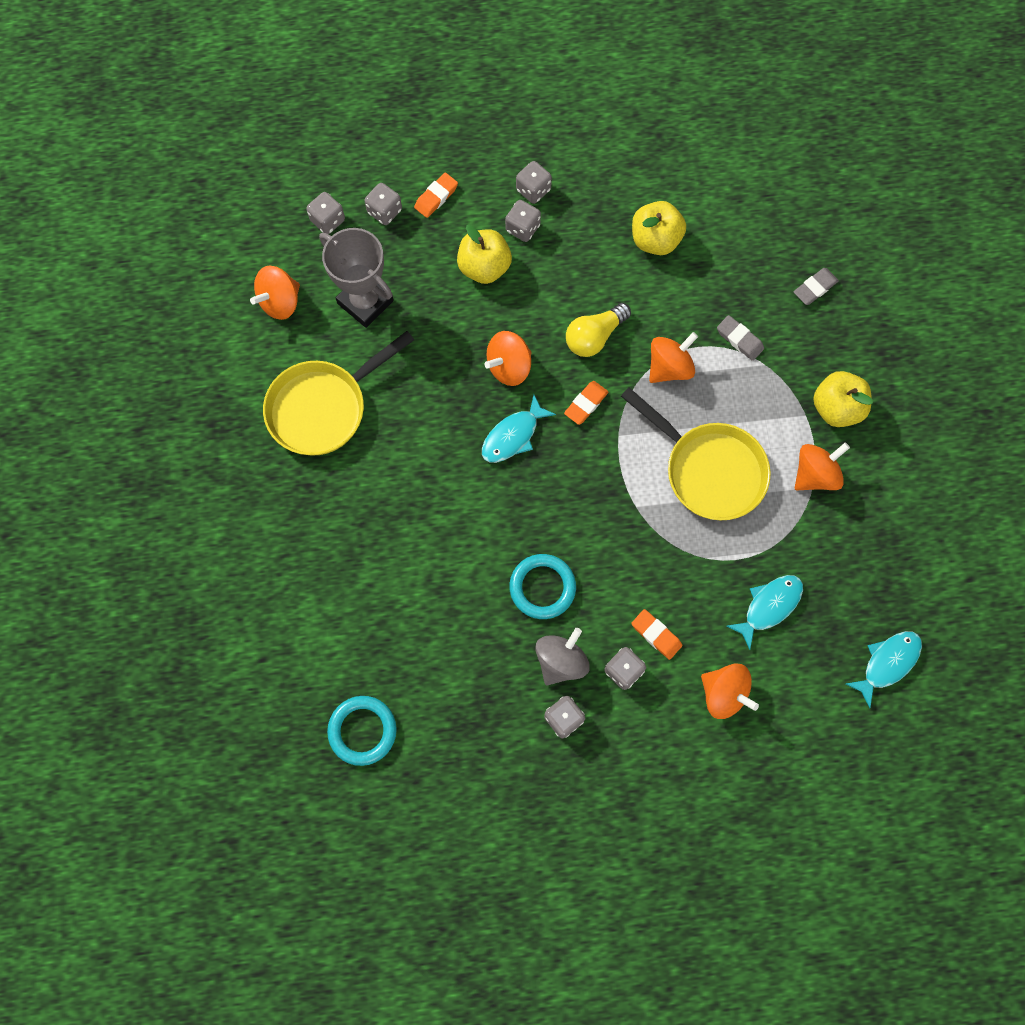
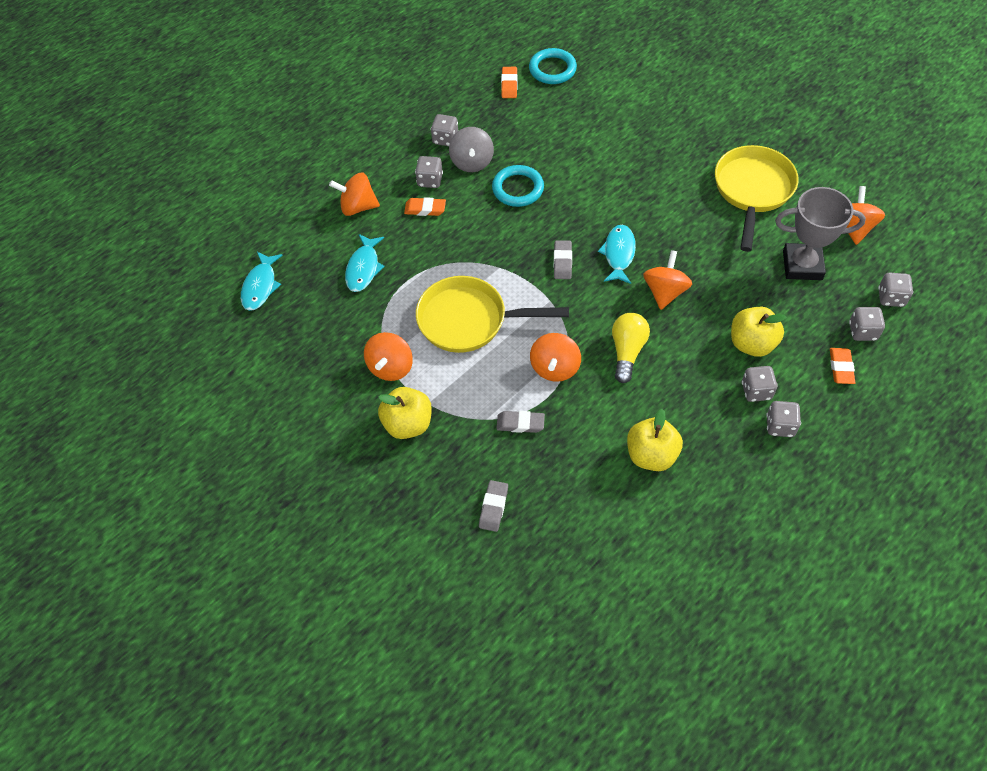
camera: 145 degrees right, 15 degrees down
orange eraser [564,381,608,425] -> orange eraser moved to [501,67,518,98]
none -> grey eraser [554,240,572,279]

